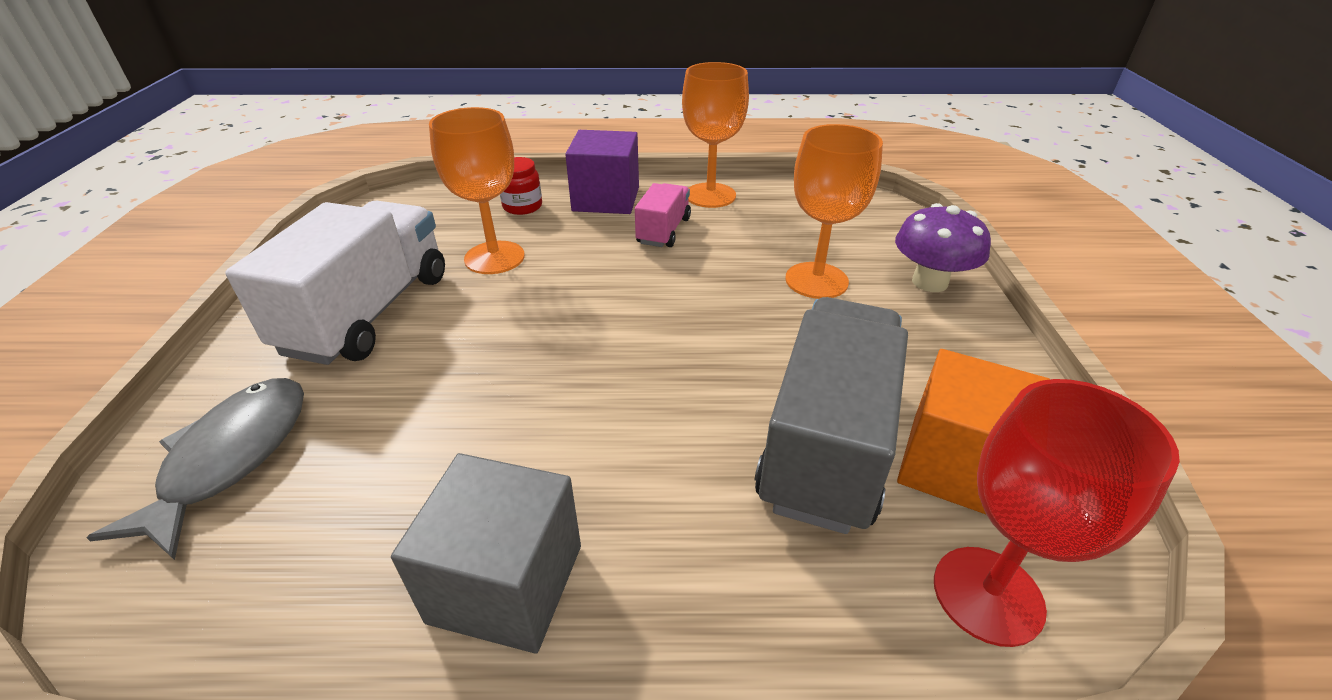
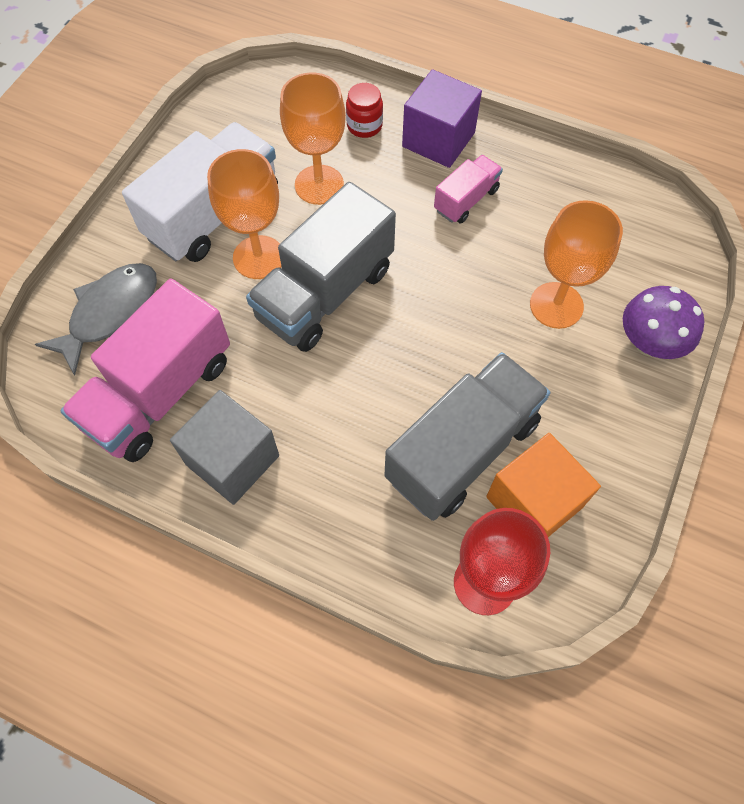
camera: 25 degrees right, 25 degrees up
orange goblet [682,62,749,208] -> orange goblet moved to [207,149,282,279]
none -> pink truck [61,279,230,462]
none -> grey truck [246,182,396,352]

